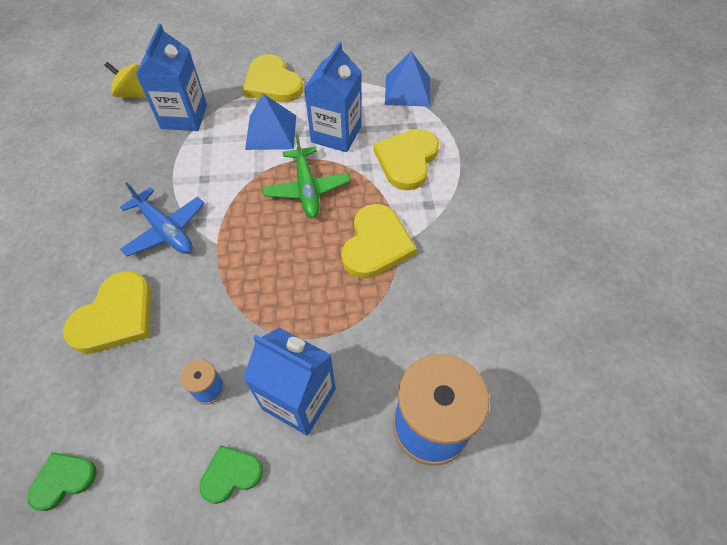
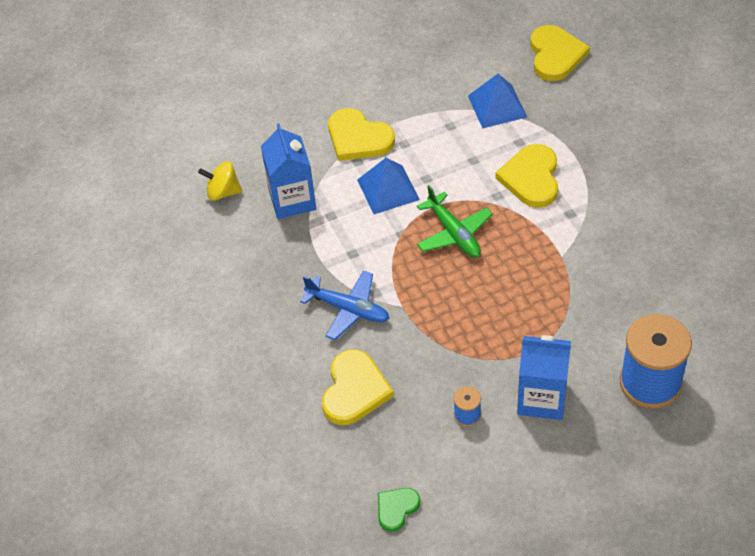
camera: 15 degrees left, 5 degrees down
green heart [199,445,263,504] -> none
blue carton [304,42,362,152] -> none
yellow heart [341,204,417,279] -> yellow heart moved to [530,25,590,81]

